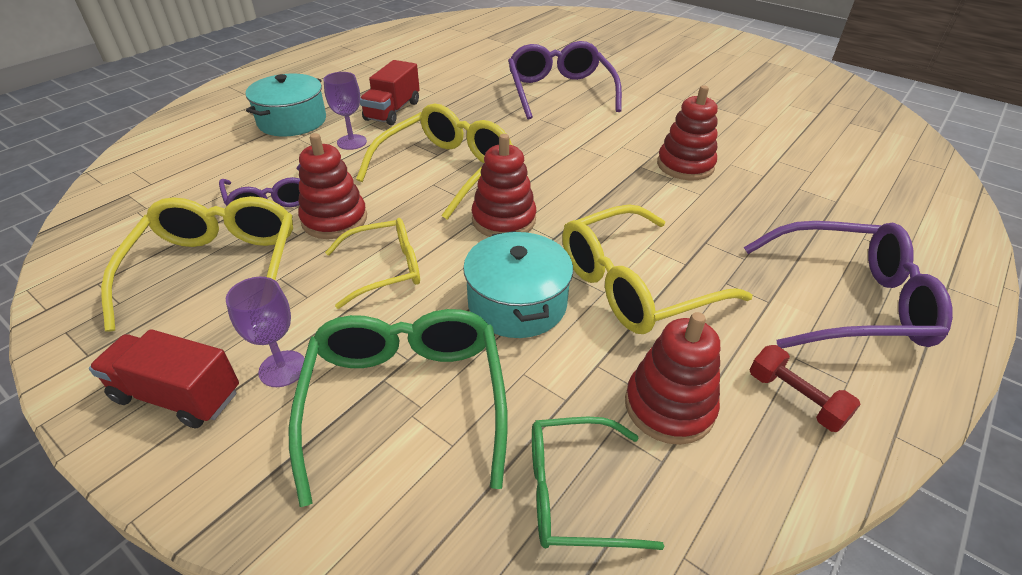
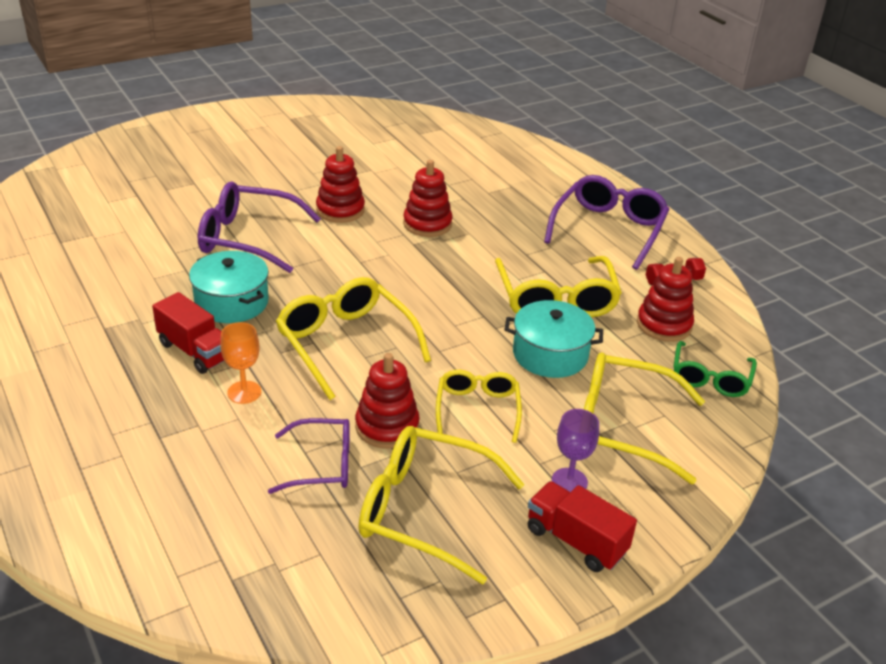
camera: 70 degrees left, 5 degrees down
red truck [89,329,239,429] -> red truck turned 90 degrees clockwise [528,481,637,572]
turquoise pot [245,74,326,136] -> turquoise pot moved to [189,251,269,323]
green glasses [289,309,508,507] -> yellow glasses [584,352,705,484]
purple goblet [323,72,367,150] -> orange goblet [220,322,261,404]
red stacking toy [472,134,536,237] -> red stacking toy moved to [316,146,365,223]

